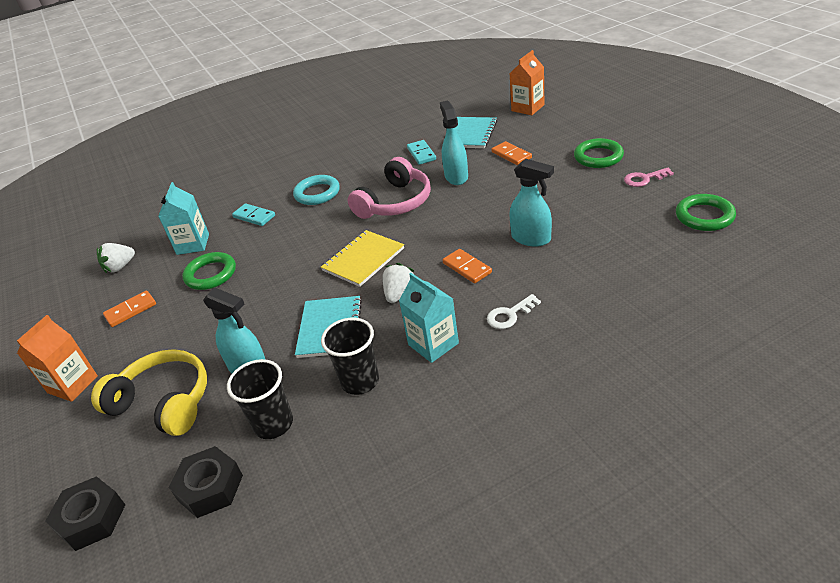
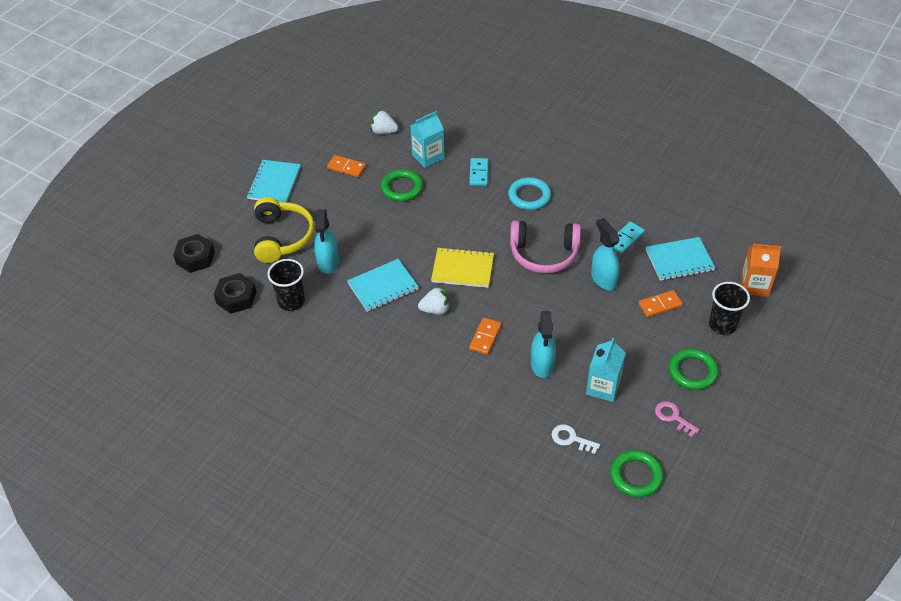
camera: 55 degrees right, 10 degrees up
orange carton [17,315,98,402] -> turquoise notebook [247,160,301,203]
black cup [321,318,379,395] -> black cup moved to [709,282,750,335]
turquoise carton [399,273,459,363] -> turquoise carton moved to [586,338,626,402]
turquoise spray bottle [440,100,468,185] -> turquoise spray bottle turned 75 degrees counterclockwise [591,218,620,290]
white key [487,294,541,329] -> white key moved to [552,424,600,454]
orange domino [491,141,532,165] -> orange domino turned 45 degrees clockwise [638,290,683,317]

